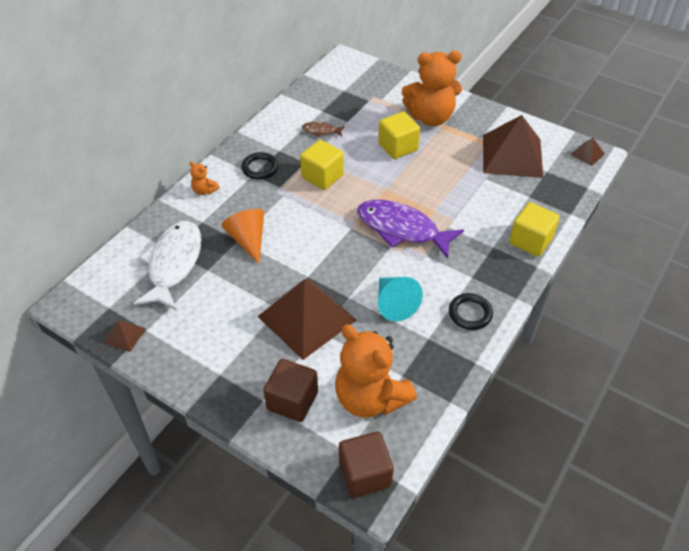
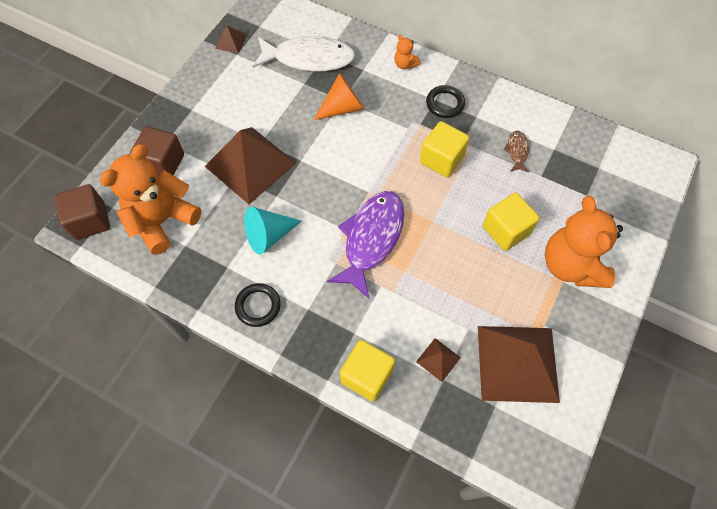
camera: 85 degrees right, 15 degrees up
orange teddy bear [189,161,219,195] -> orange teddy bear turned 75 degrees counterclockwise [394,35,421,69]
brown pyramid [570,138,605,166] -> brown pyramid moved to [416,338,461,382]

